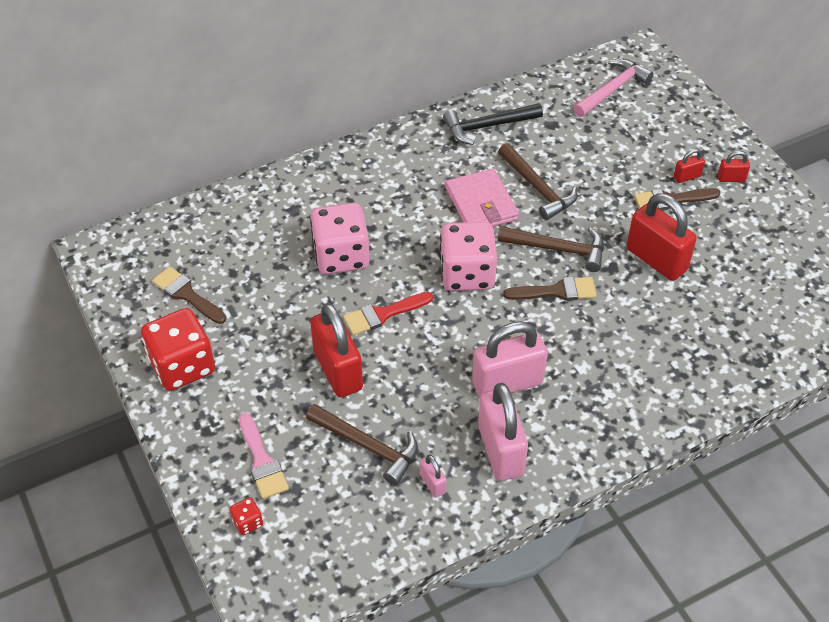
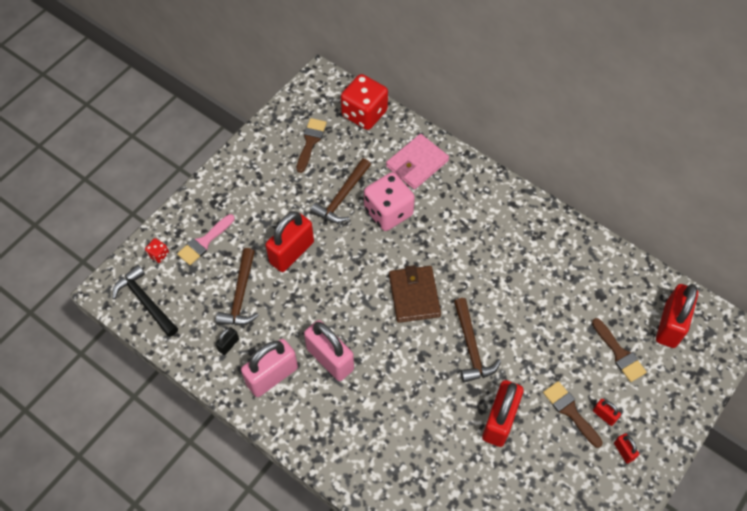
camera: 65 degrees right, 10 degrees up
red dice [141,308,215,391] -> red dice moved to [341,74,388,130]
red brush [343,292,433,335] -> none
pink padlock [420,454,447,498] -> black padlock [215,327,239,355]
pink dice [440,222,497,291] -> brown wallet [389,265,441,323]
black hammer [443,103,543,145] -> black hammer moved to [112,265,178,337]
pink wallet [445,168,519,227] -> pink wallet moved to [386,134,449,190]
brown hammer [498,143,577,220] -> brown hammer moved to [310,158,371,223]
brown brush [503,277,597,301] -> brown brush moved to [592,318,647,382]
pink hammer [573,59,654,117] -> red padlock [656,284,698,348]

